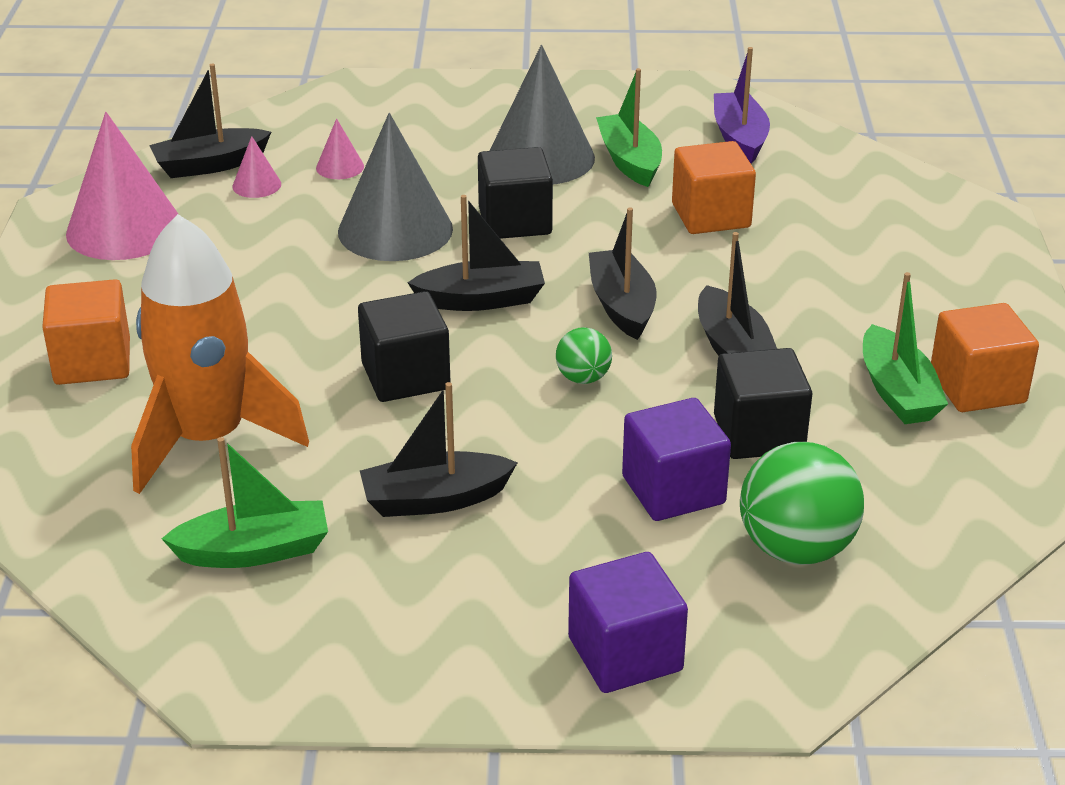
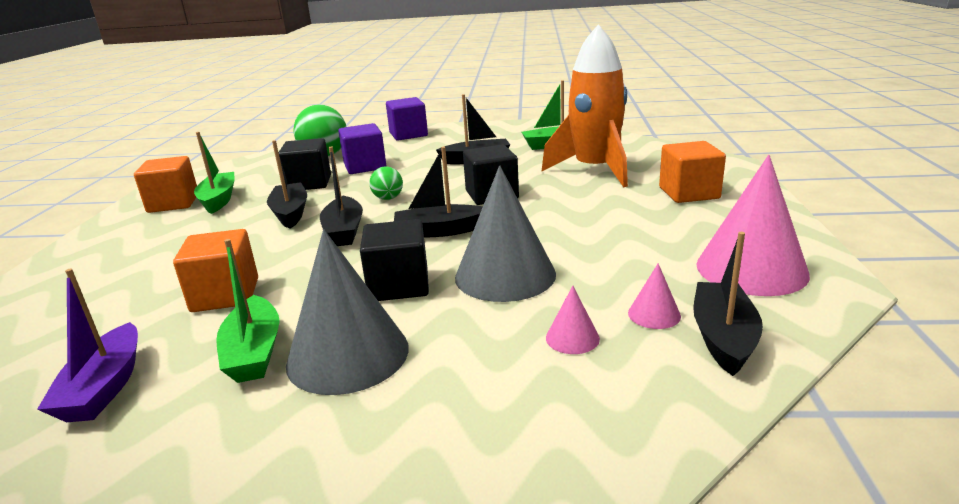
camera: 175 degrees left, 10 degrees down
black boat [149,64,271,178] -> black boat turned 60 degrees counterclockwise [693,232,763,376]

